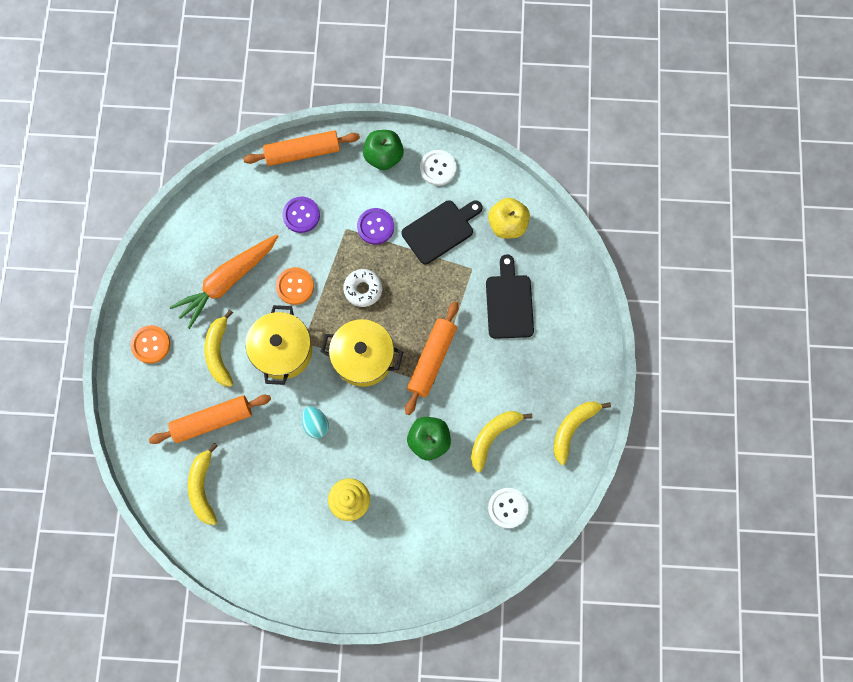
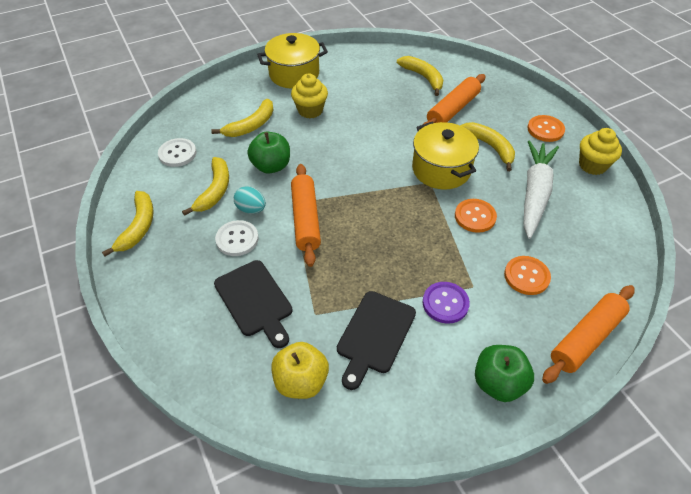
camera: 150 degrees right, 25 degrees down
orange carrot [170,235,278,329] -> white carrot [524,140,559,239]
purple button [282,197,320,233] -> orange button [504,256,551,295]
turquoise egg [302,406,329,439] -> turquoise egg moved to [234,186,266,214]
yellow pot [320,319,403,387] -> yellow pot moved to [257,33,328,89]
white donut [343,269,382,307] -> none
white button [420,150,456,186] -> white button moved to [215,220,259,256]
none -> yellow banana [211,99,274,137]
none -> yellow cupcake [579,128,622,175]

